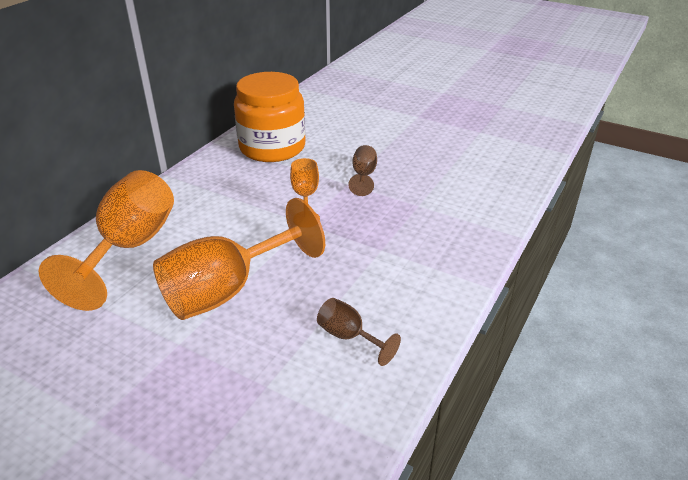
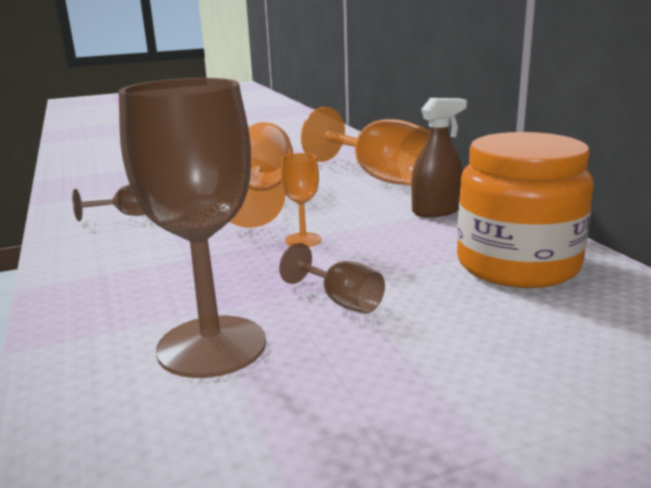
camera: 130 degrees right, 15 degrees down
none -> brown goblet [118,78,266,378]
none -> brown spray bottle [411,98,467,217]

